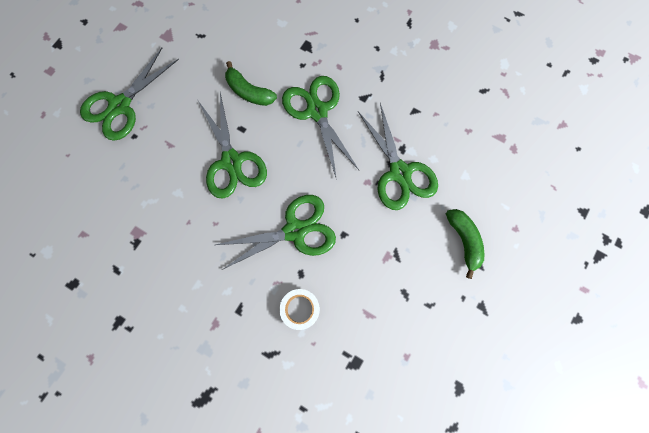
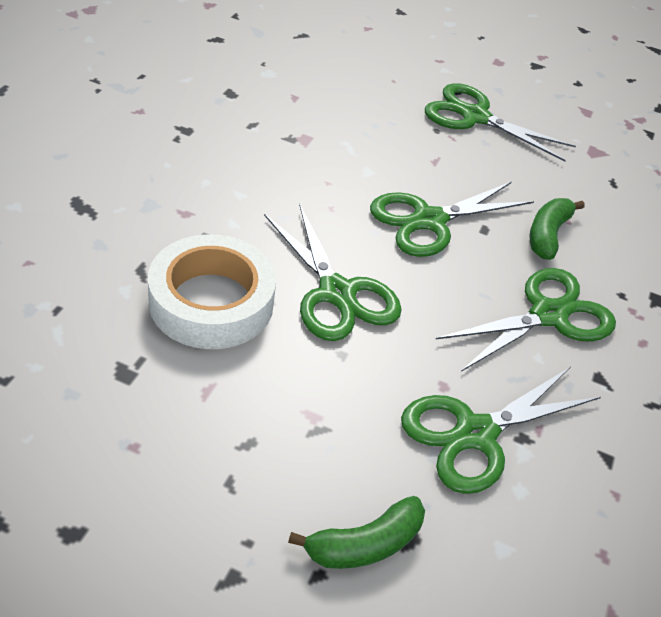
camera: 75 degrees right, 30 degrees down
white tape [279,289,320,330] -> white tape [148,234,276,349], size x1.96

